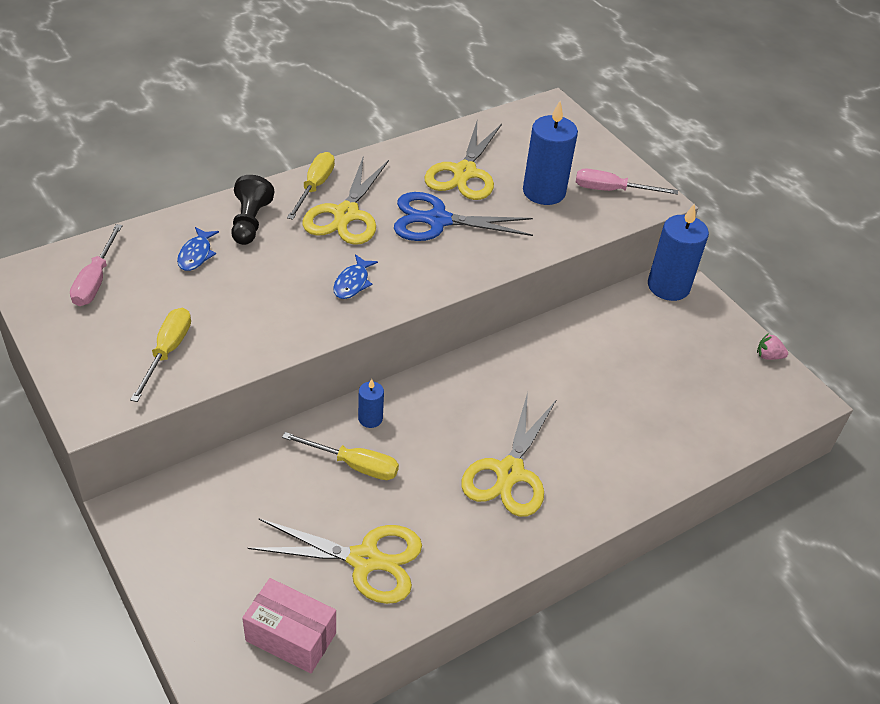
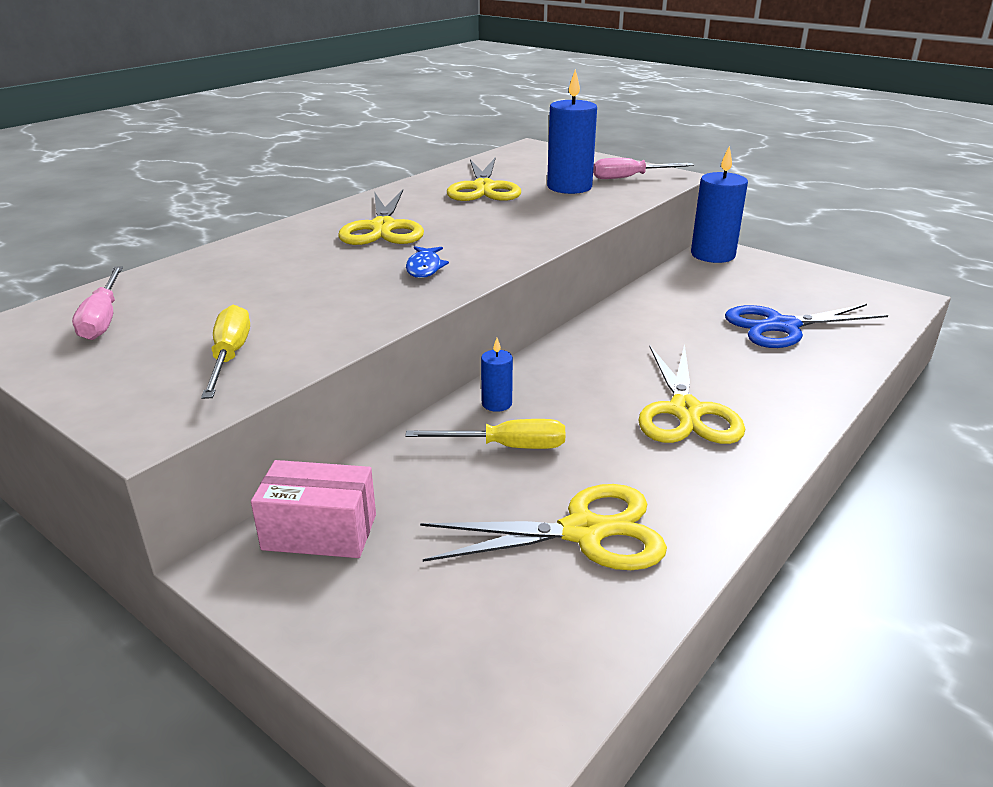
camera: 15 degrees left, 15 degrees down
blue fish [177,227,219,271] -> none
black pawn [231,175,275,245] -> none
pink box [242,578,336,674] -> pink box moved to [251,460,376,558]
yellow screwdriver [287,152,335,220] -> none
blue scissors [394,192,533,241] -> blue scissors moved to [725,304,888,348]
pink strawberry [757,333,788,360] -> none

